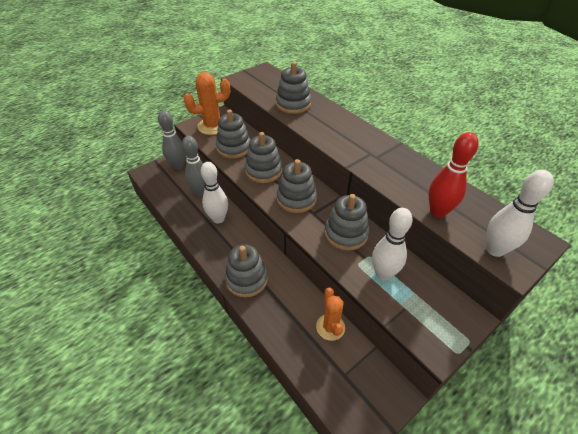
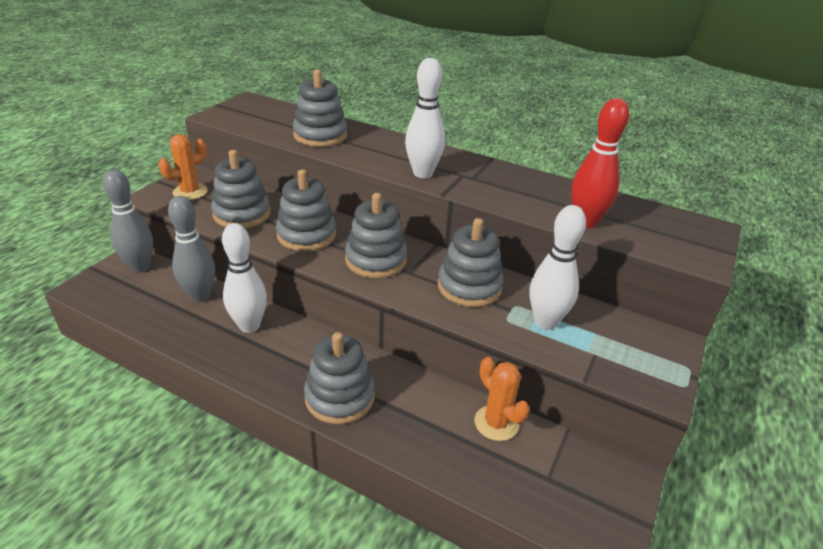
camera: 25 degrees left, 10 degrees down
orange cactus [184,72,230,135] -> orange cactus [158,134,208,200], size x0.67
white bowling pin [486,170,554,257] -> white bowling pin moved to [405,58,445,178]

